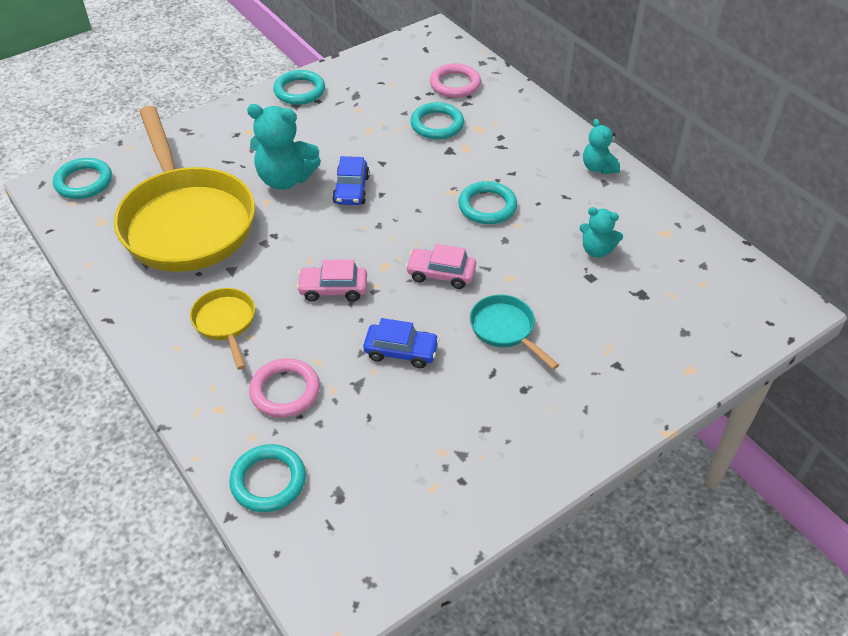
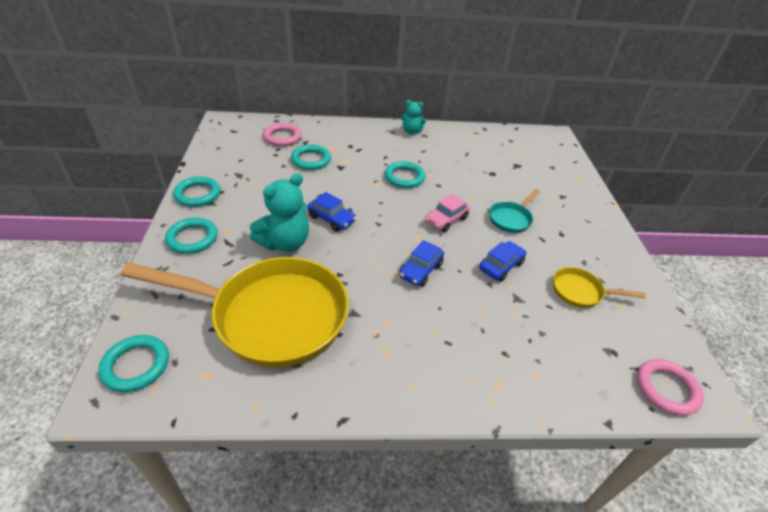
camera: 60 degrees left, 5 degrees down
yellow pan [190,288,255,370] -> yellow pan moved to [553,267,646,308]
turquoise ring [229,444,306,512] -> turquoise ring moved to [165,218,218,254]
pink ring [249,358,320,418] -> pink ring moved to [637,359,704,416]
pink car [297,260,367,301] -> blue car [399,240,444,287]
turquoise pan [470,295,559,370] -> turquoise pan turned 45 degrees counterclockwise [489,189,540,233]
turquoise teddy bear [580,207,623,258] -> none

